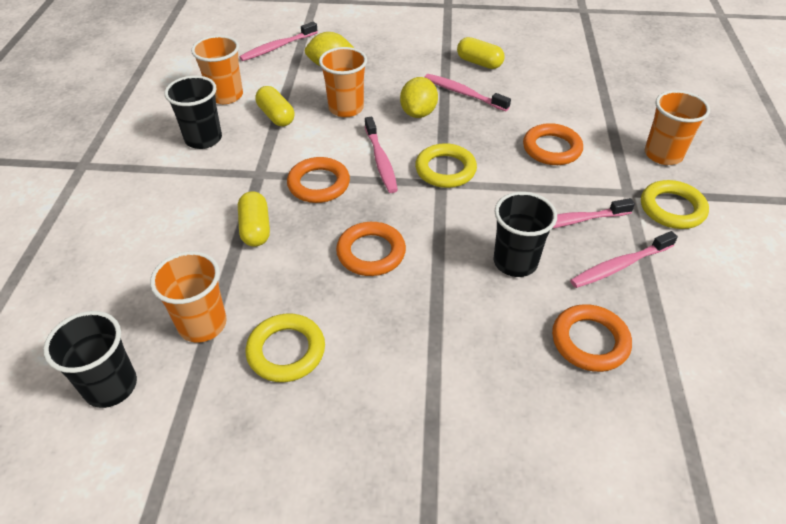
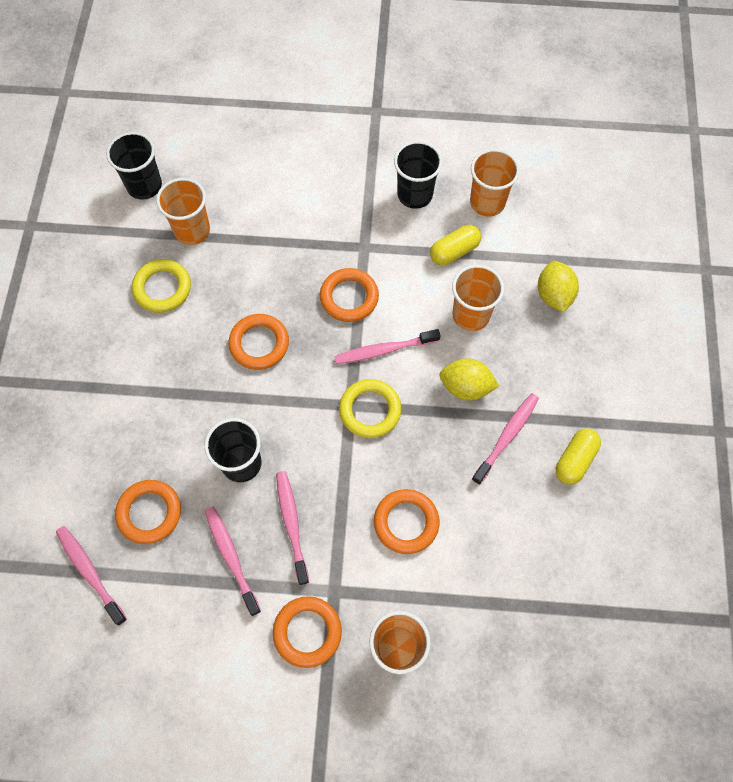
camera: 90 degrees right, 20 degrees up
yellow capsule [238,191,270,247] -> none
pink toothbrush [239,22,318,61] -> pink toothbrush moved to [56,526,127,626]
yellow ring [641,180,709,229] -> orange ring [273,596,342,668]

